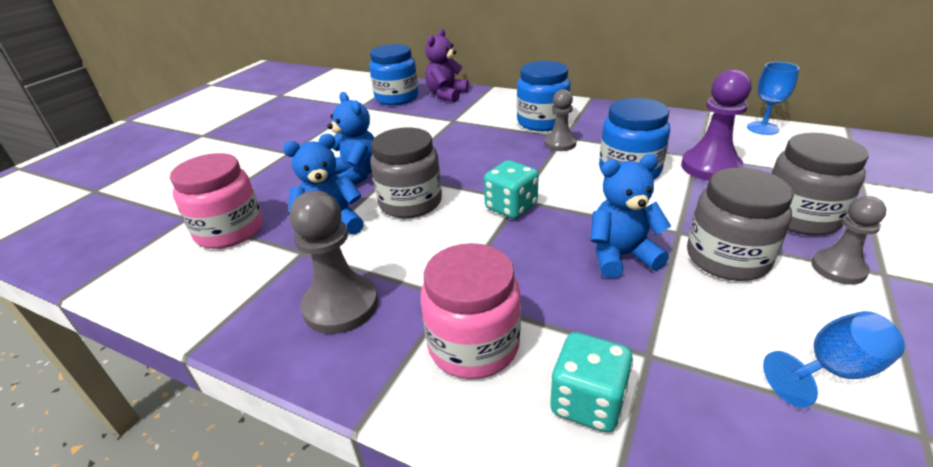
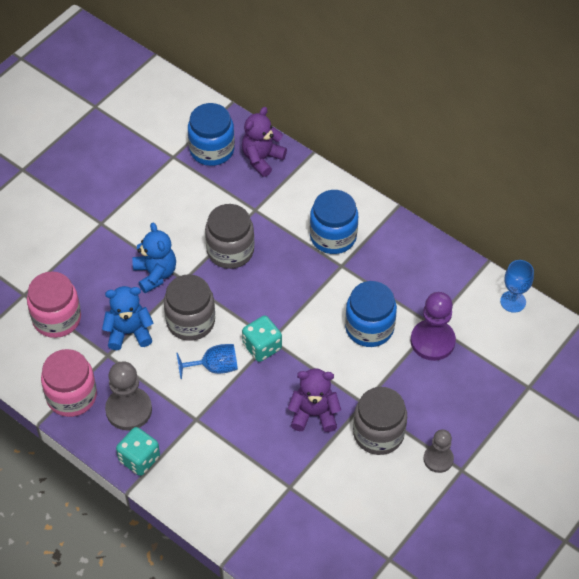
camera: 10 degrees right, 20 degrees up
pink jar [420,243,521,379] -> pink jar moved to [41,349,97,417]
grey pawn [544,89,577,151] -> none
turquoise dice [550,332,633,432] -> turquoise dice moved to [116,427,160,476]
blue teddy bear [590,154,671,278] -> purple teddy bear [288,368,341,432]
blue goblet [763,311,905,408] -> blue goblet moved to [177,344,238,379]
grey jar [771,133,869,235] -> grey jar moved to [205,204,254,269]

